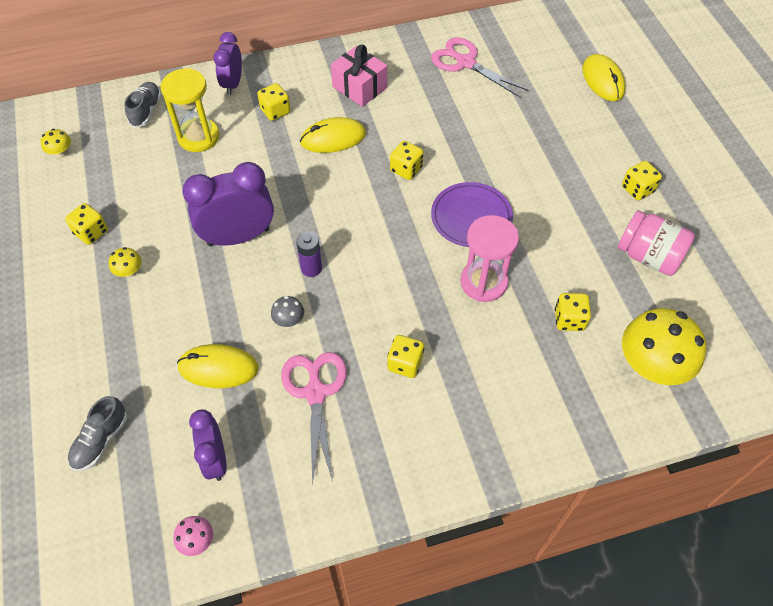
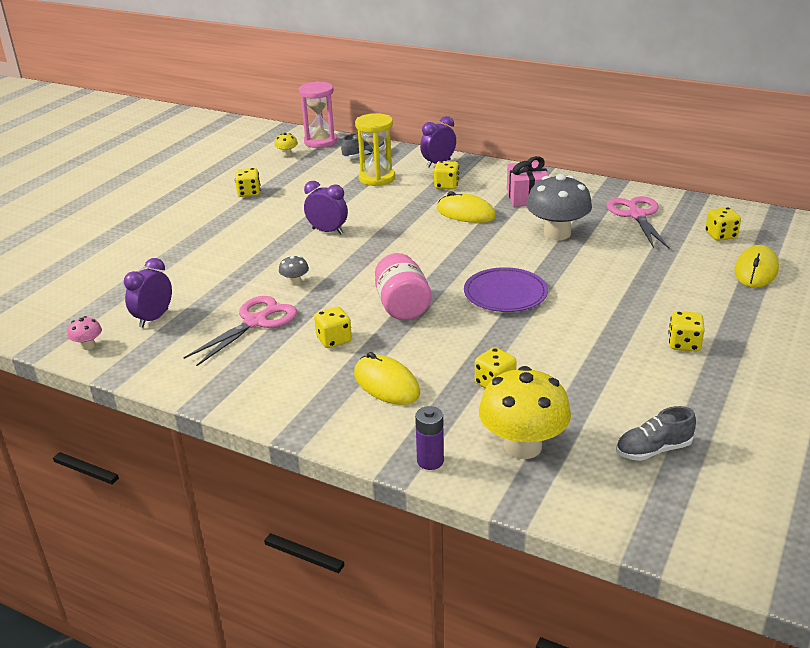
camera: 45 degrees right, 25 degrees down
grey shoe [68,396,127,471] -> grey shoe moved to [616,406,696,461]
yellow mushroom [109,247,142,278] -> none
yellow mouse [177,344,259,388] -> yellow mouse moved to [354,352,420,405]
purple clock [182,162,274,246] -> purple clock [304,181,348,234], size x0.62
purple battery [296,232,322,277] -> purple battery moved to [415,406,444,470]
yellow dice [390,141,424,180] -> yellow dice moved to [705,207,741,241]
pink hourglass [460,215,519,302] -> pink hourglass moved to [299,81,338,148]
pink jar [618,210,695,276] -> pink jar moved to [375,253,431,320]
none -> grey mushroom [526,174,592,240]

